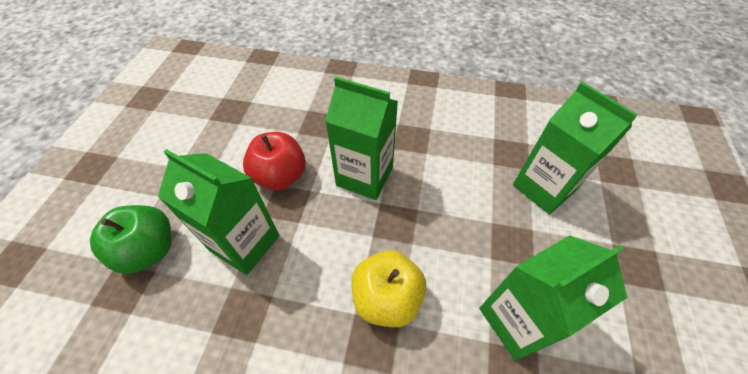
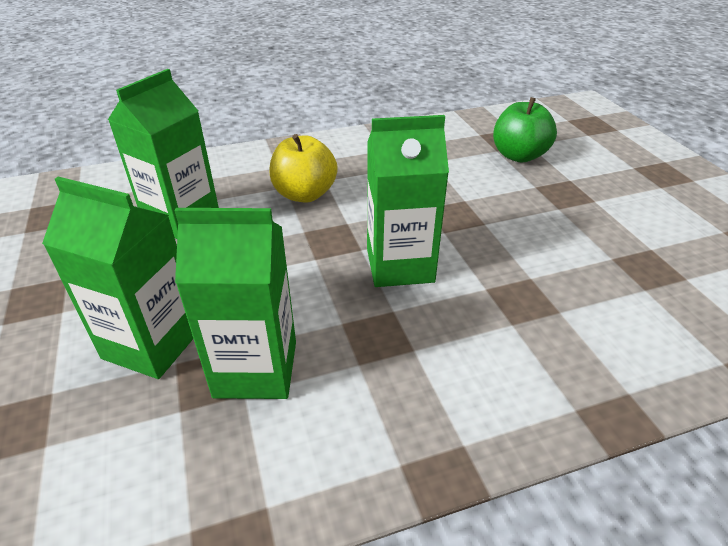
camera: 150 degrees right, 15 degrees down
green carton [158,149,280,275] -> green carton moved to [175,208,296,399]
red apple [243,132,306,190] -> none

